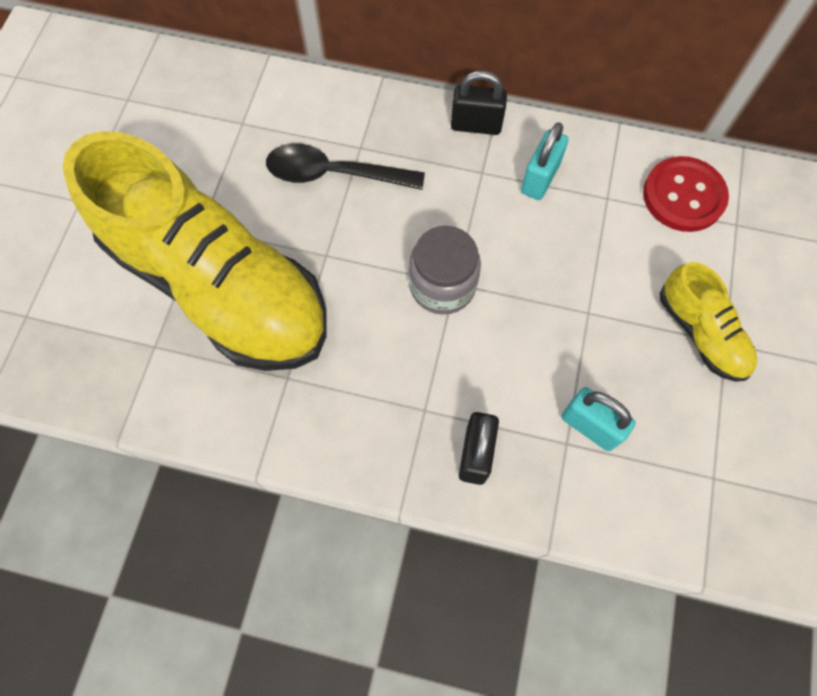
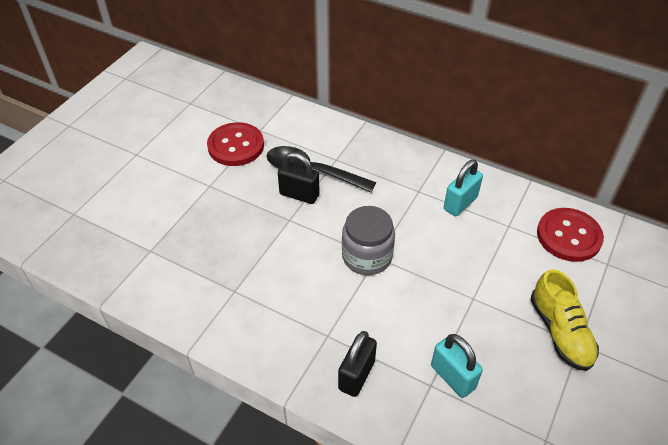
camera: 15 degrees right, 20 degrees down
yellow shoe [63,131,326,371] -> none
black padlock [451,71,507,135] -> black padlock moved to [278,152,320,204]
none -> red button [207,122,264,166]

